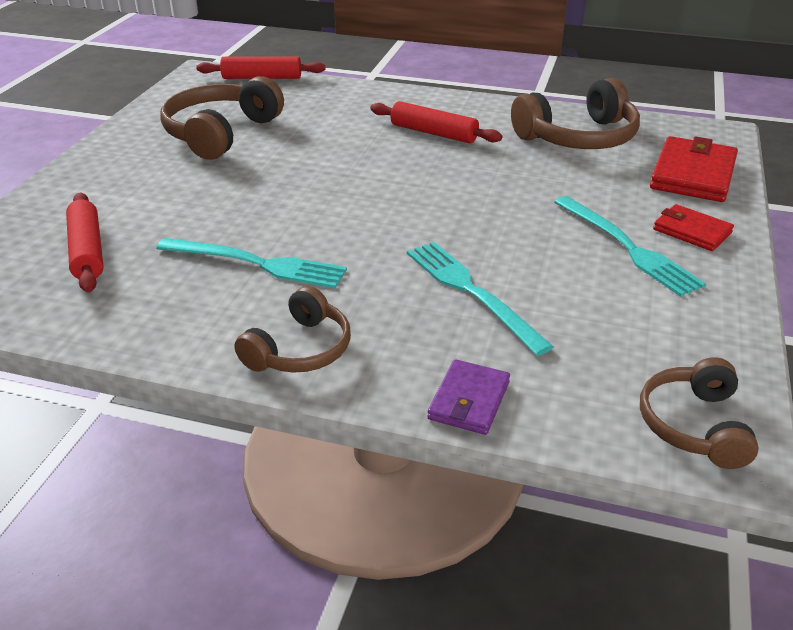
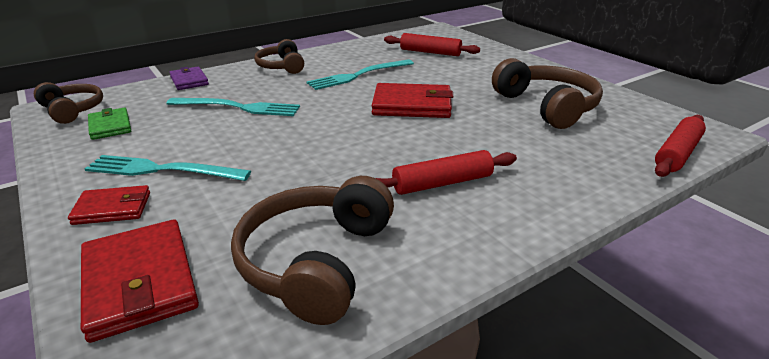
camera: 130 degrees right, 5 degrees down
none -> green wallet [88,107,131,140]
none -> red wallet [371,83,453,118]

